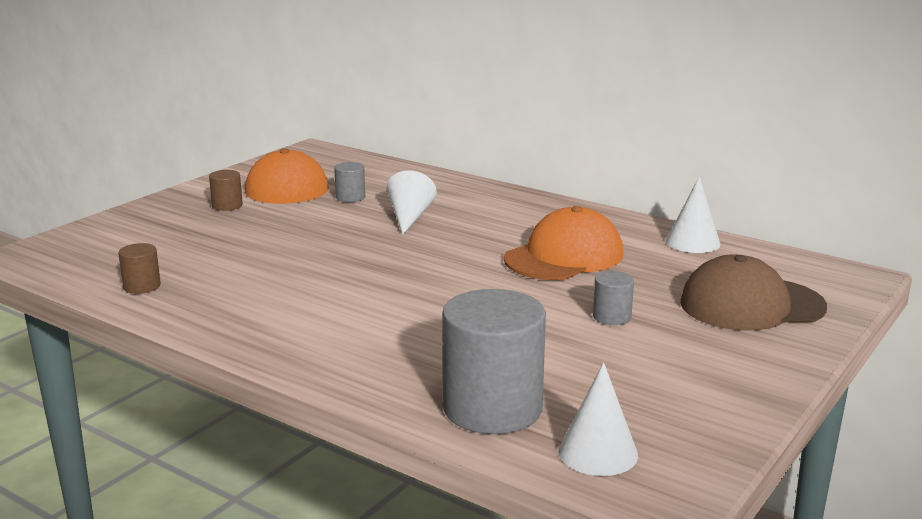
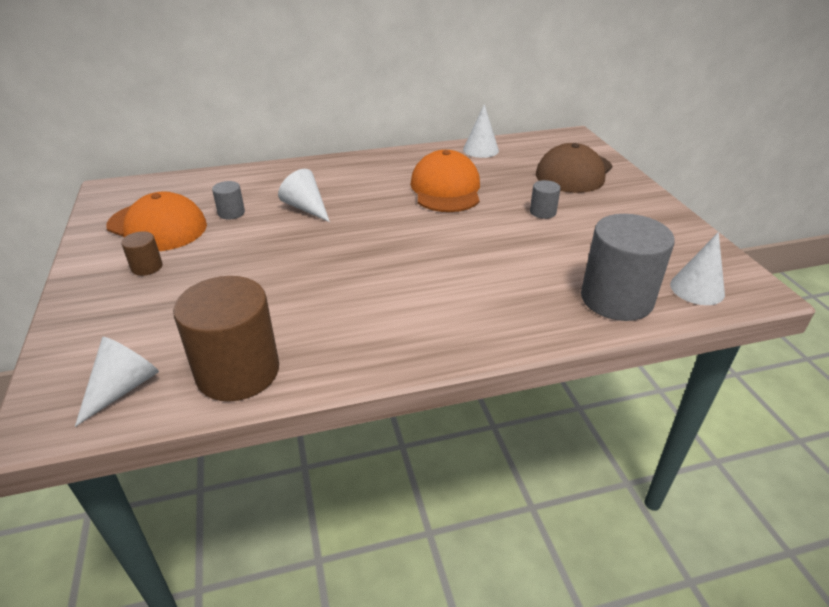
camera: 50 degrees left, 15 degrees up
brown cylinder [118,243,161,294] -> brown cylinder [173,276,279,402], size x2.20
none -> white cone [75,337,159,427]

